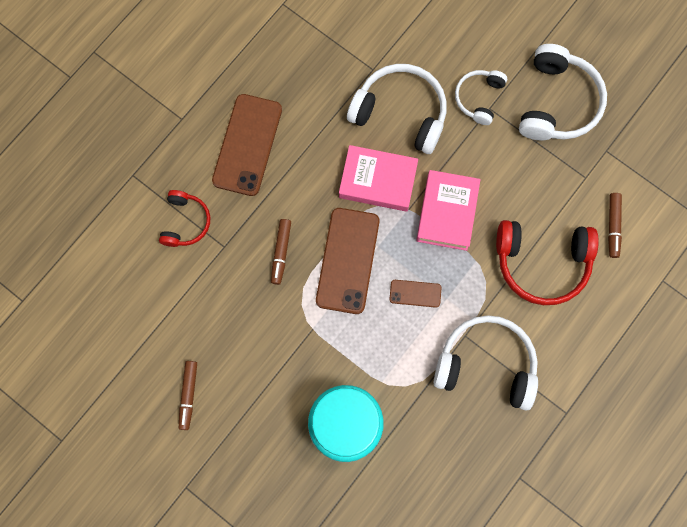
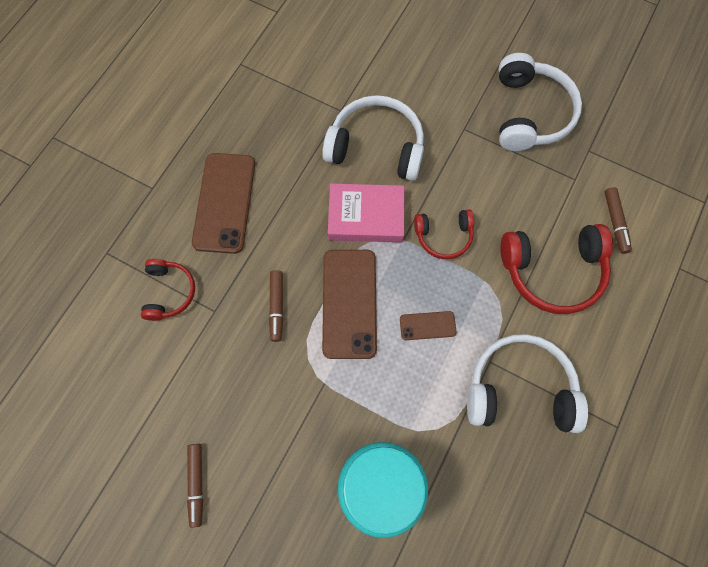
camera: 10 degrees left, 5 degrees down
pink book [416,170,481,251] -> red headphones [414,209,475,259]
white headphones [455,70,507,125] -> none

